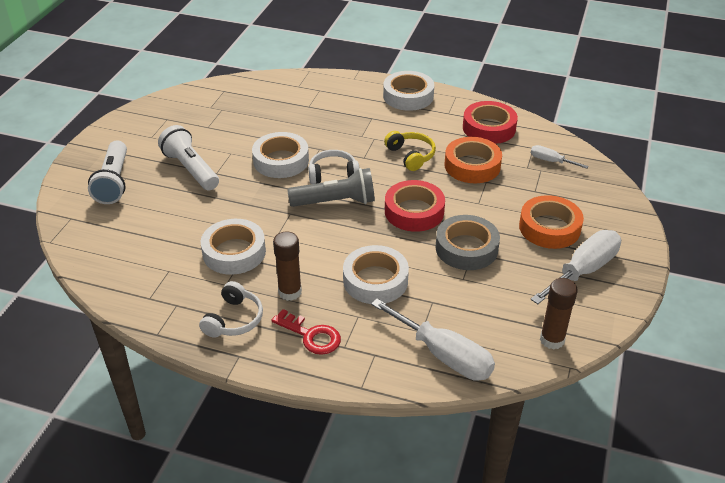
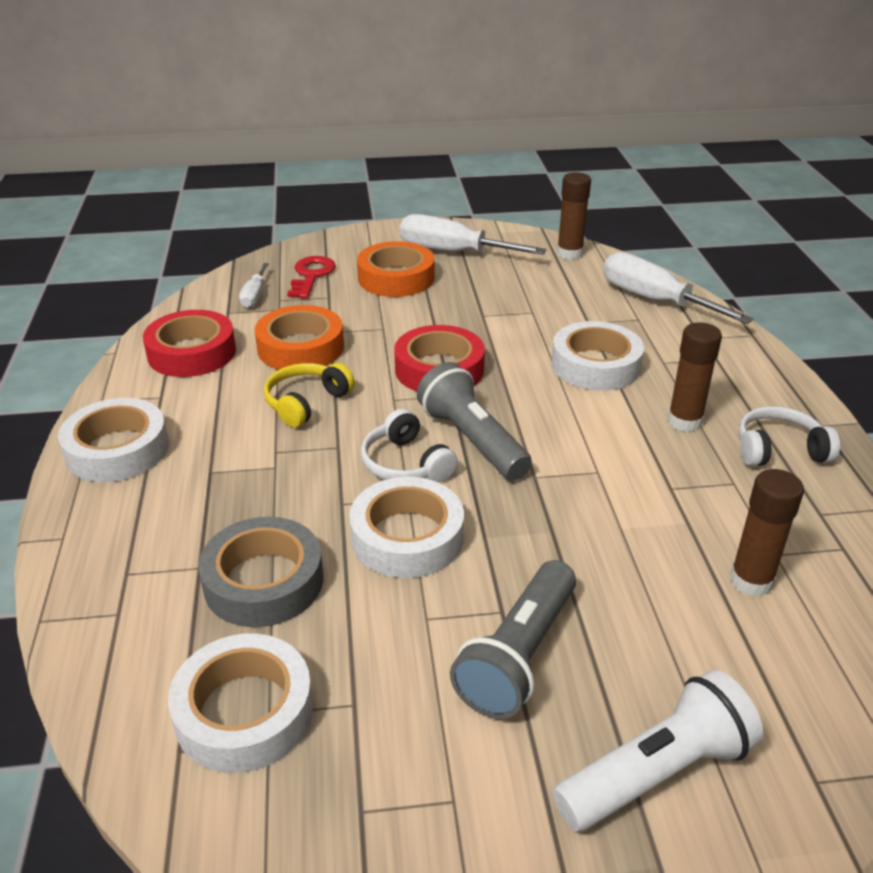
camera: 115 degrees left, 5 degrees down
white flashlight [158,125,219,190] -> grey flashlight [450,560,576,719]
white tape [201,219,266,275] -> white tape moved to [168,634,313,773]
red key [271,309,341,355] -> red key moved to [287,256,336,299]
white screwdriver [371,299,495,381] -> white screwdriver turned 60 degrees counterclockwise [603,252,754,324]
grey tape [435,215,500,270] -> grey tape moved to [198,517,323,627]
none -> brown glue stick [730,469,804,597]

